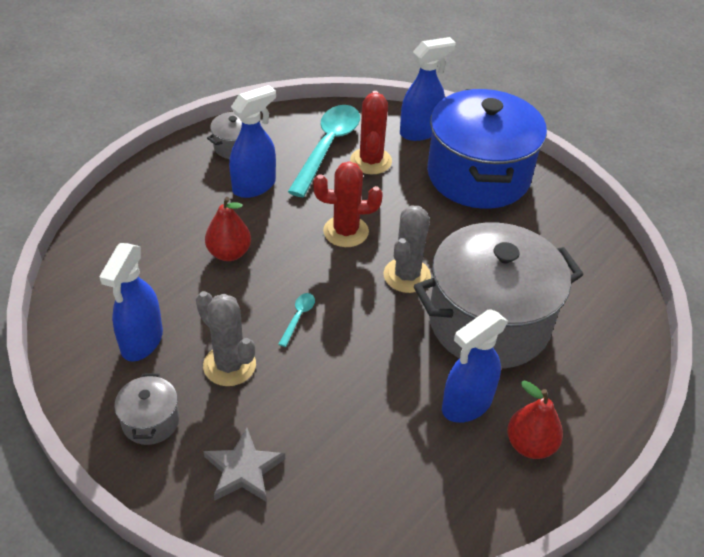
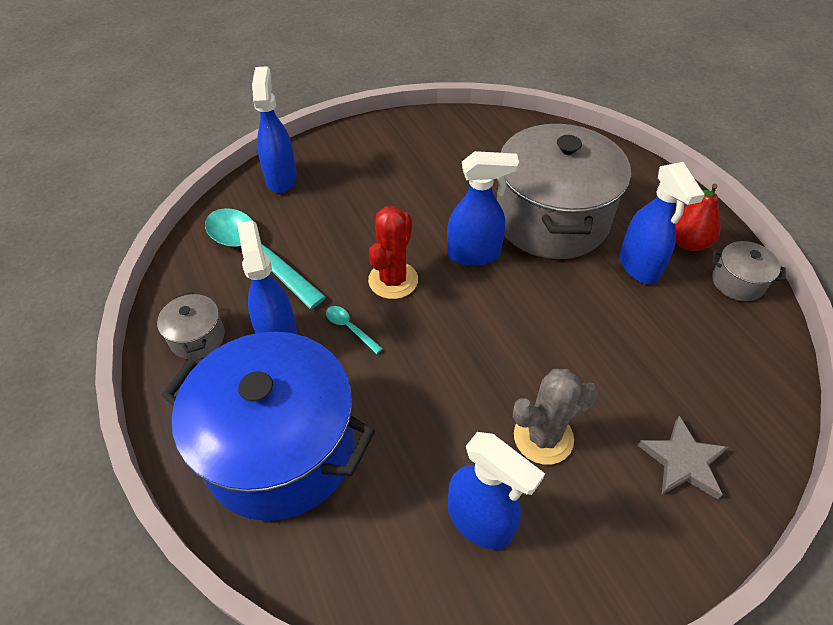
camera: 65 degrees left, 5 degrees up
grey pot [114,373,179,445] -> grey pot moved to [712,241,786,301]
red pear [205,197,251,261] -> none
turquoise spoon [278,293,315,347] -> turquoise spoon moved to [326,306,383,354]
red cactus [350,91,392,174] -> none
grey cactus [384,205,431,293] -> blue spray bottle [447,151,519,266]
blue pot [427,89,547,209] -> blue pot moved to [162,332,375,521]

